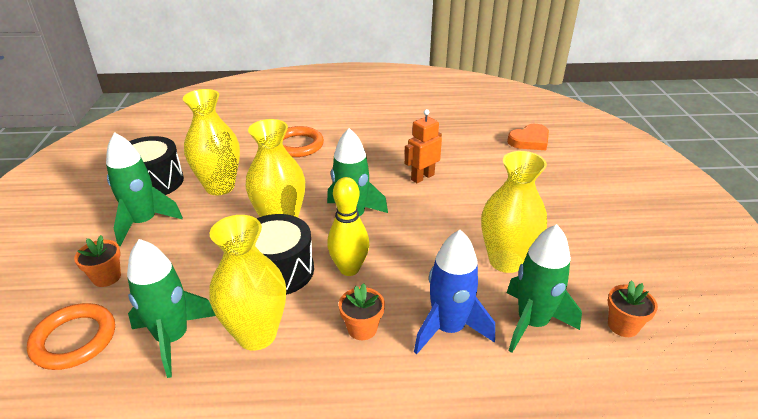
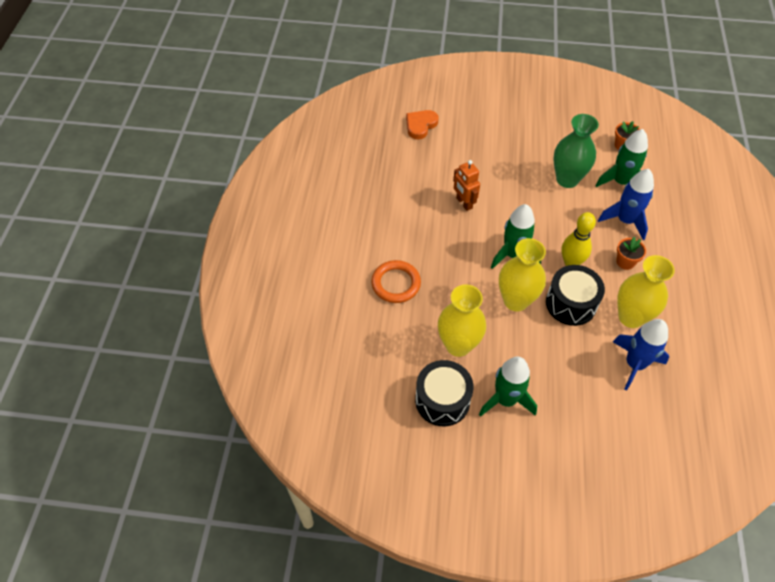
camera: 80 degrees left, 20 degrees up
orange ring [27,303,115,370] -> none
orange flower pot [74,235,121,287] -> none
green rocket [127,239,216,378] -> blue rocket [613,319,669,390]
yellow vase [481,151,547,273] -> green vase [553,114,599,188]
orange heart [507,124,549,150] -> orange heart turned 120 degrees counterclockwise [406,110,438,139]

